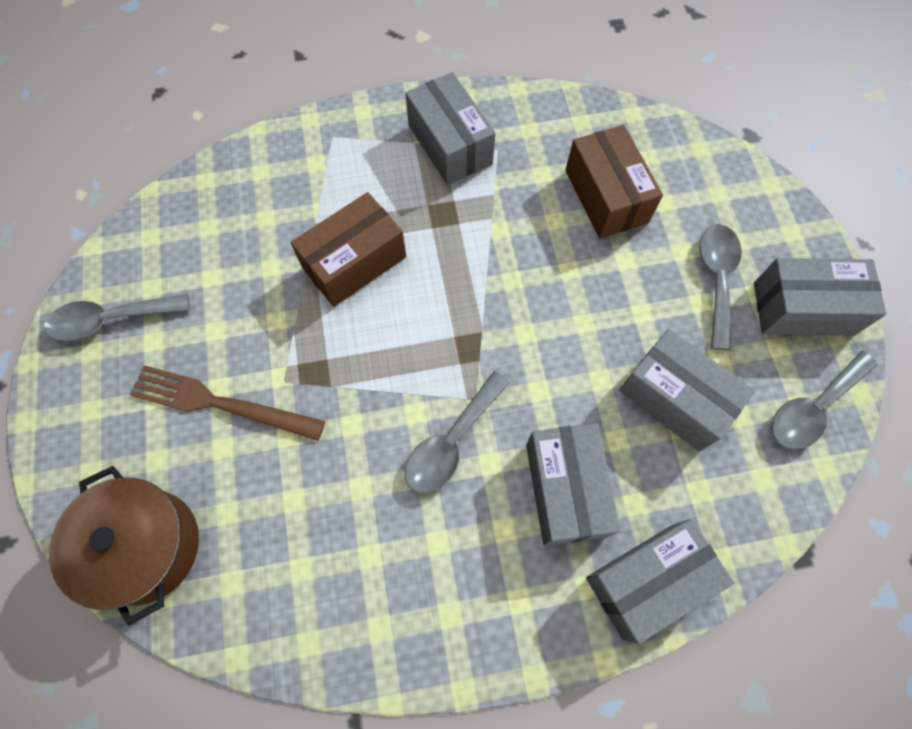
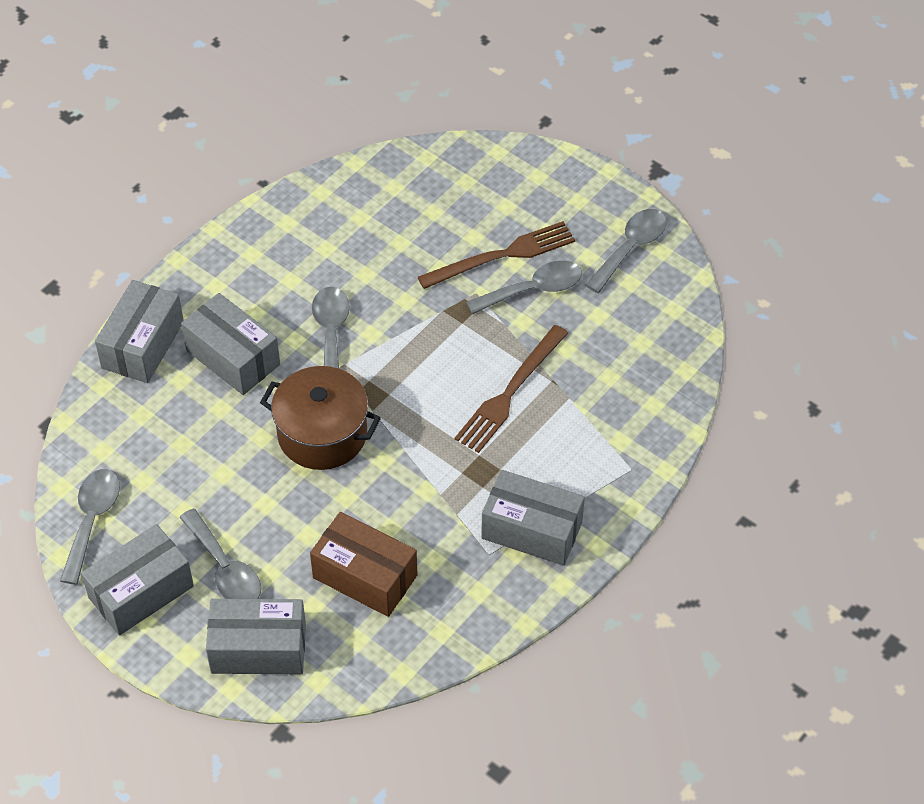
camera: 140 degrees right, 15 degrees down
brown pot [49,466,199,626] -> brown pot moved to [260,366,381,470]
brown box [291,192,406,307] -> brown fork [455,325,568,453]
grey box [619,329,755,452] -> grey box moved to [206,599,306,674]
none -> grey spoon [466,261,582,314]

